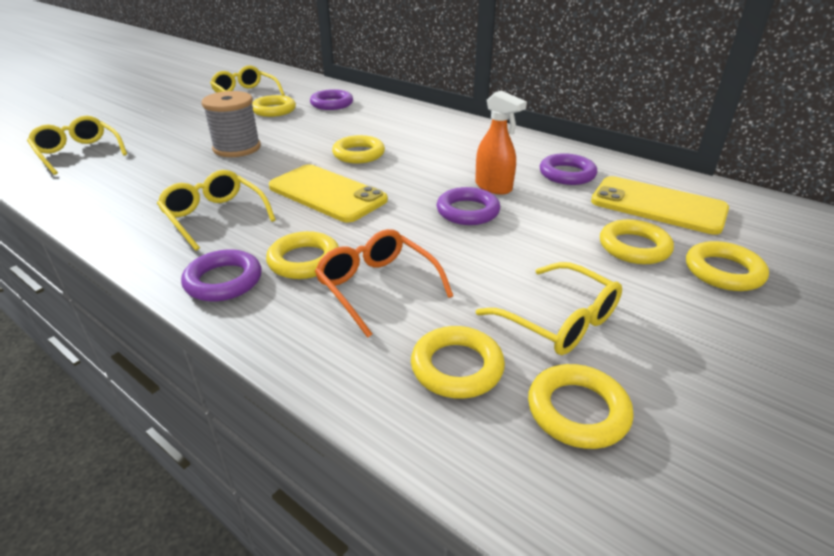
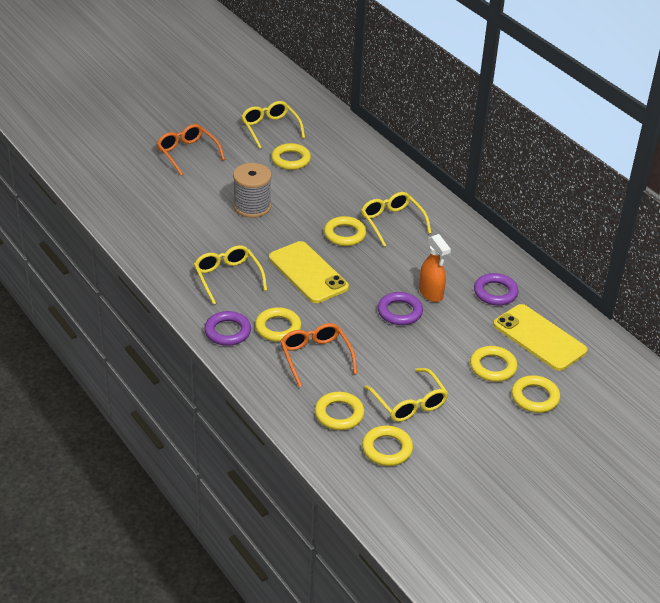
camera: 15 degrees right, 5 degrees up
yellow glasses [27,116,127,175] -> yellow glasses moved to [361,192,431,247]
purple ring [310,89,353,110] -> none
none -> orange glasses [157,124,225,176]

